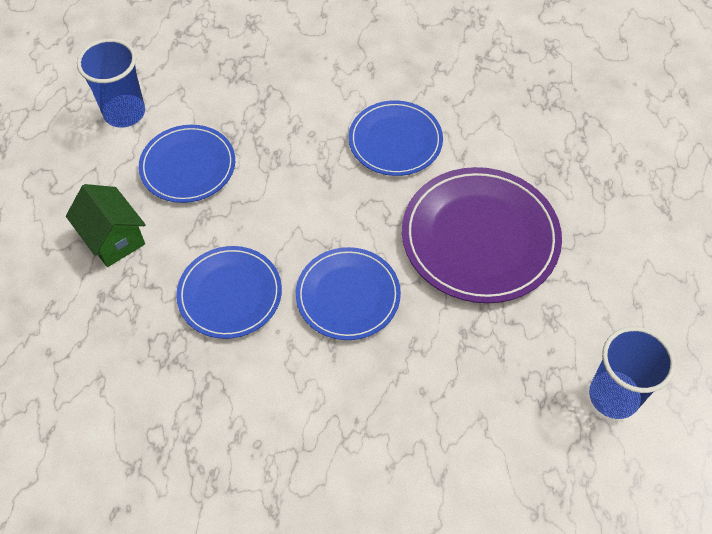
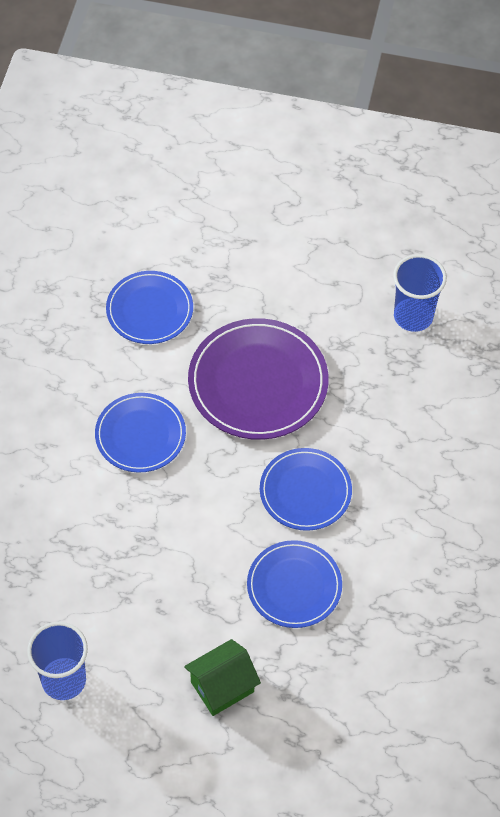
camera: 85 degrees left, 0 degrees up
blue plate [139,125,235,203] -> blue plate moved to [106,271,193,344]

